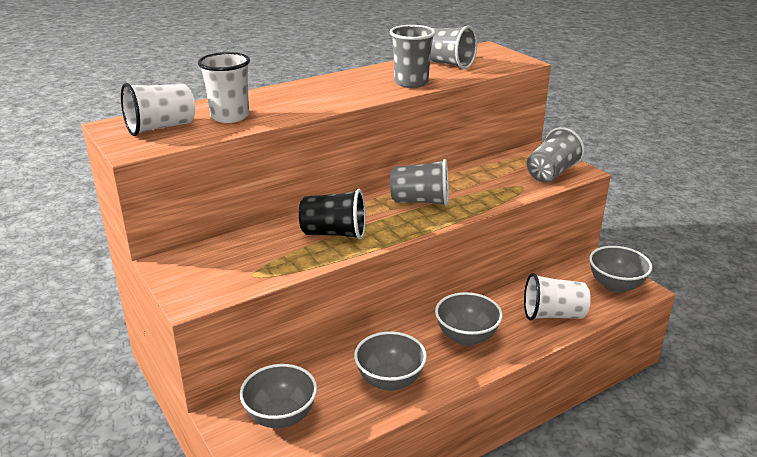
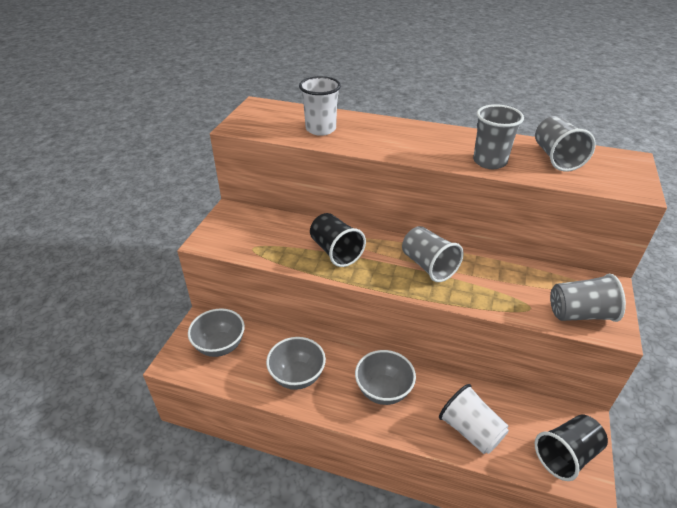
camera: 50 degrees right, 10 degrees up
white cup [121,83,195,136] -> none
grey bowl [589,246,652,293] -> black cup [535,415,608,481]

